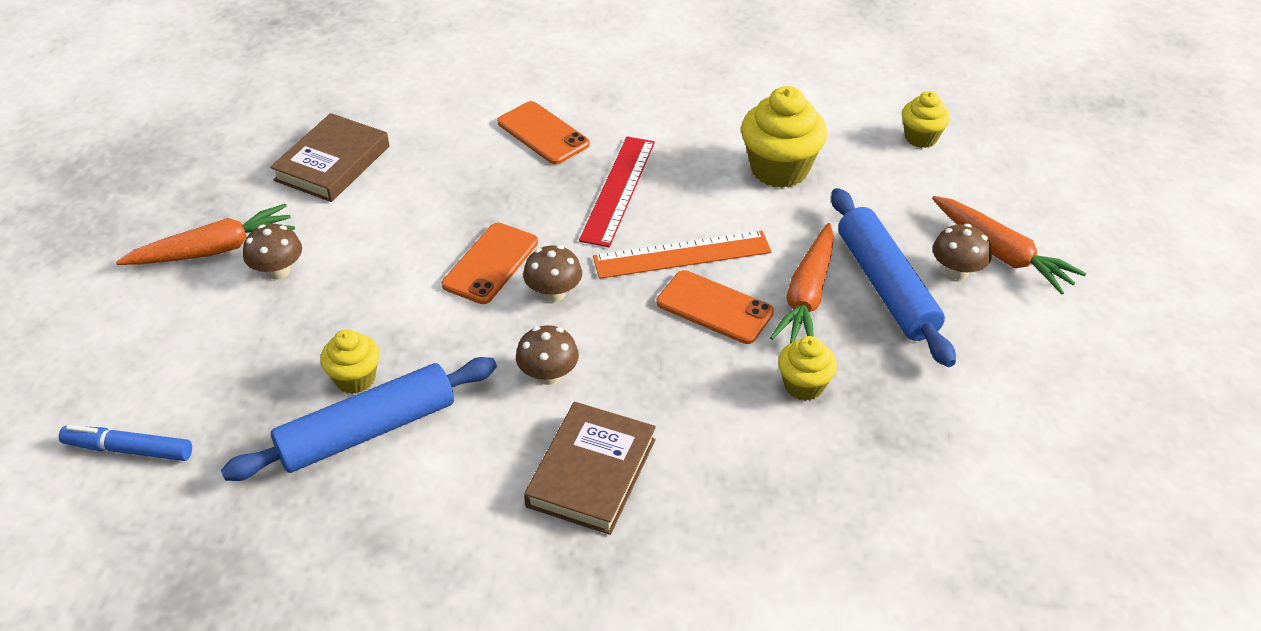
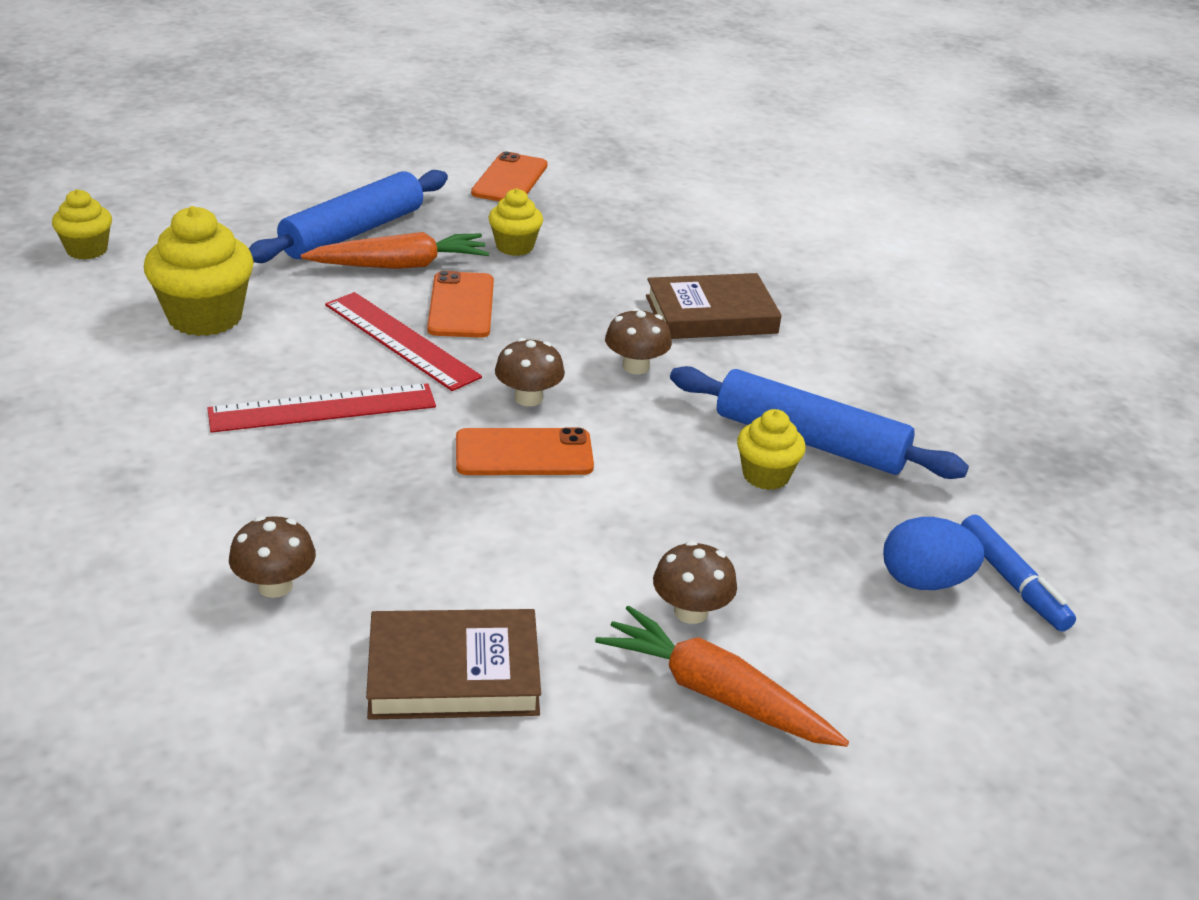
camera: 125 degrees left, 10 degrees down
orange phone [497,101,590,164] -> orange phone moved to [471,152,548,201]
orange ruler [593,230,771,279] -> red ruler [325,292,482,391]
orange carrot [932,196,1086,295] -> none
brown mushroom [933,224,992,280] -> brown mushroom moved to [229,516,316,598]
none -> blue egg [883,517,984,590]

